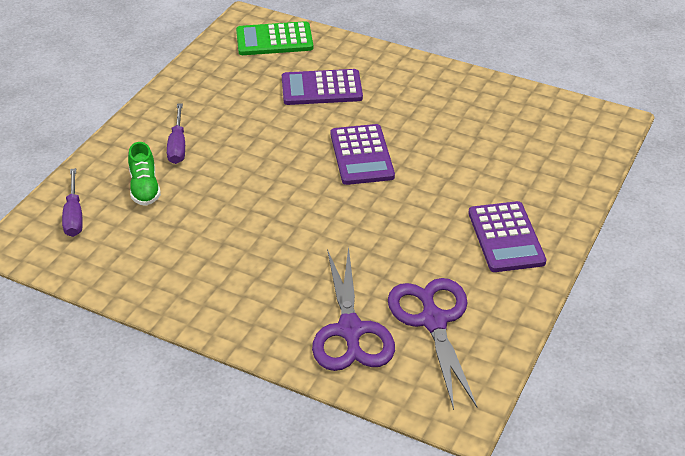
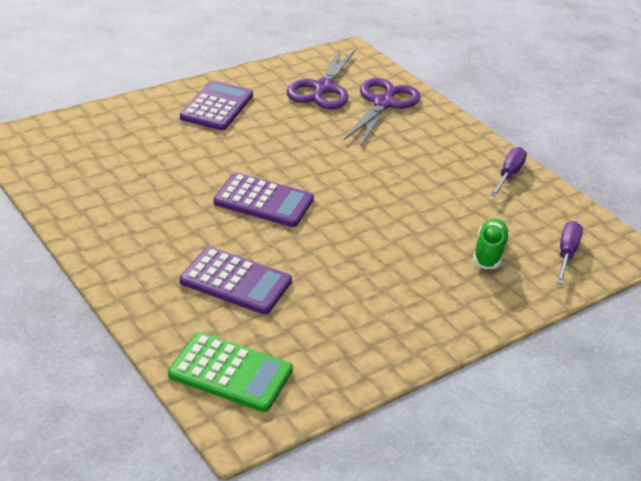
camera: 155 degrees left, 5 degrees down
purple screwdriver [167,103,185,164] -> purple screwdriver moved to [490,147,527,197]
purple calculator [331,124,395,185] -> purple calculator turned 90 degrees clockwise [213,173,314,227]

